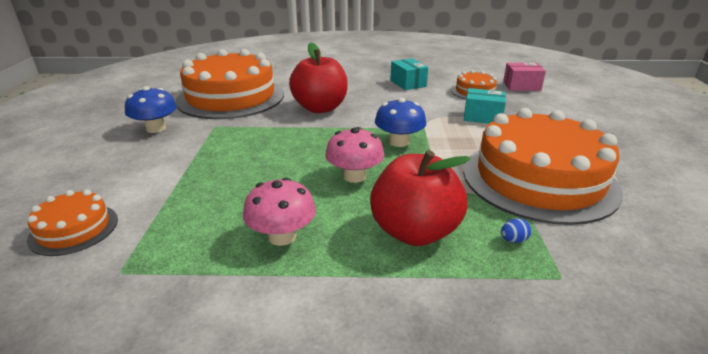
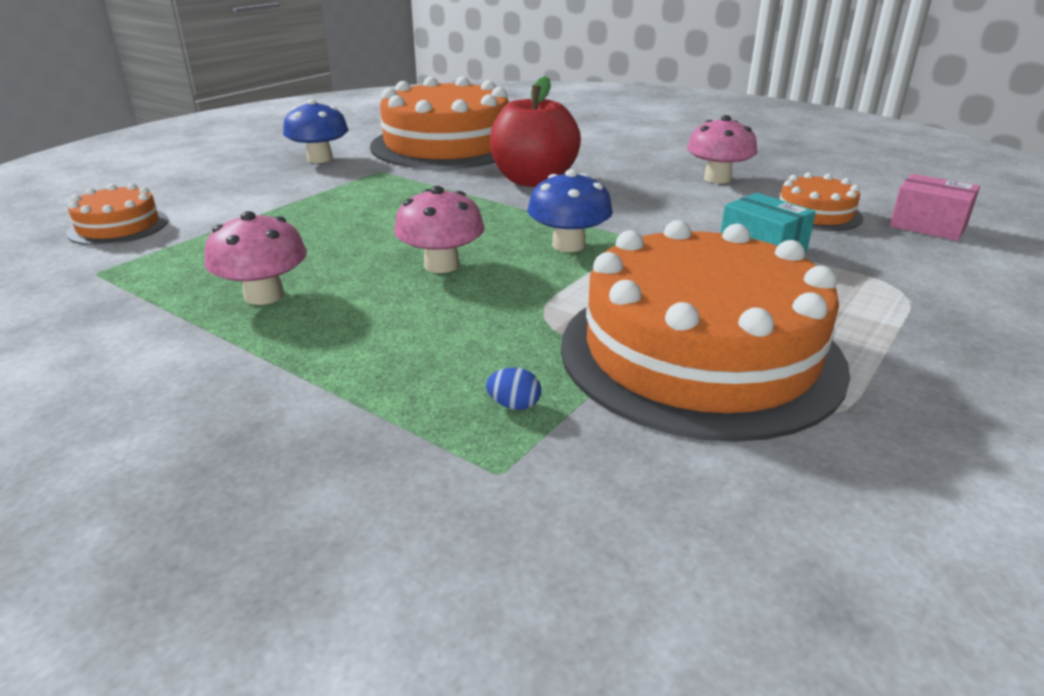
camera: 35 degrees right, 0 degrees up
red apple [370,150,470,246] -> none
turquoise box [391,58,428,90] -> pink mushroom [687,115,757,184]

